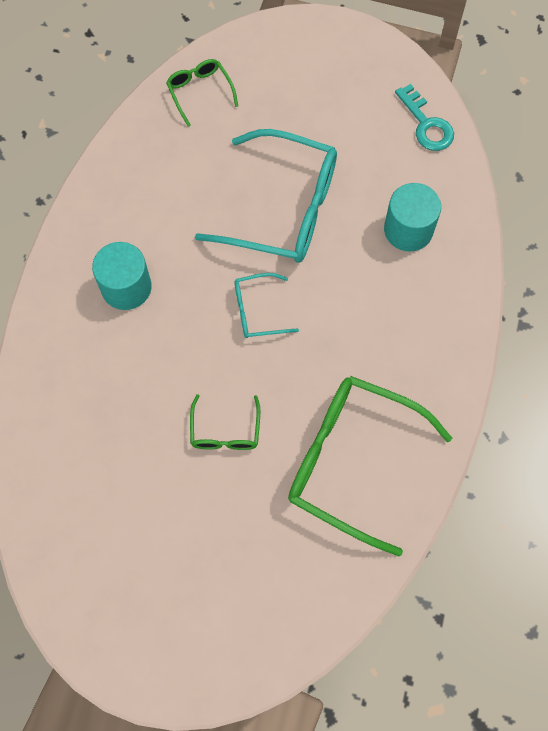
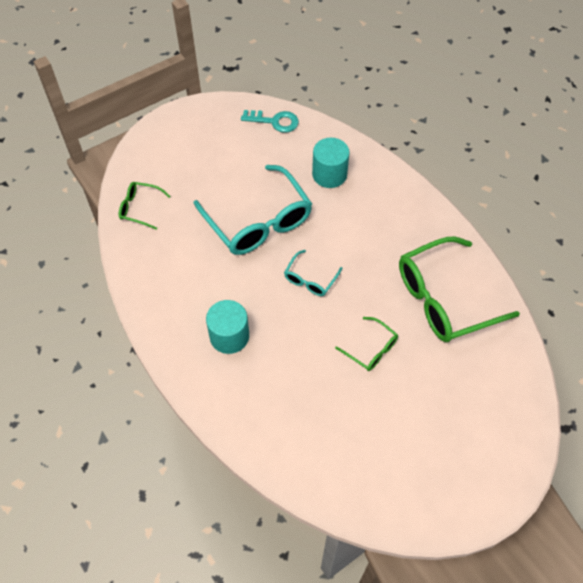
camera: 50 degrees left, 10 degrees down
turquoise glasses [195,129,337,263] -> turquoise glasses turned 90 degrees clockwise [193,165,312,255]

